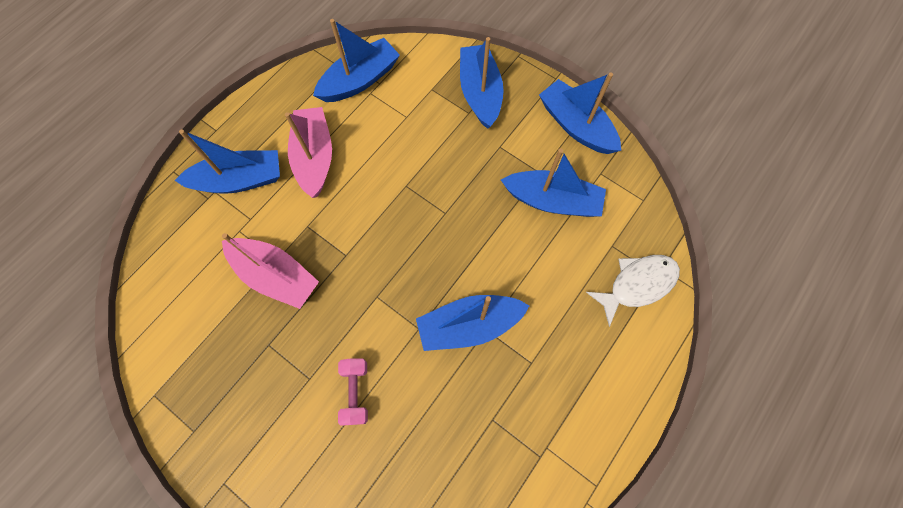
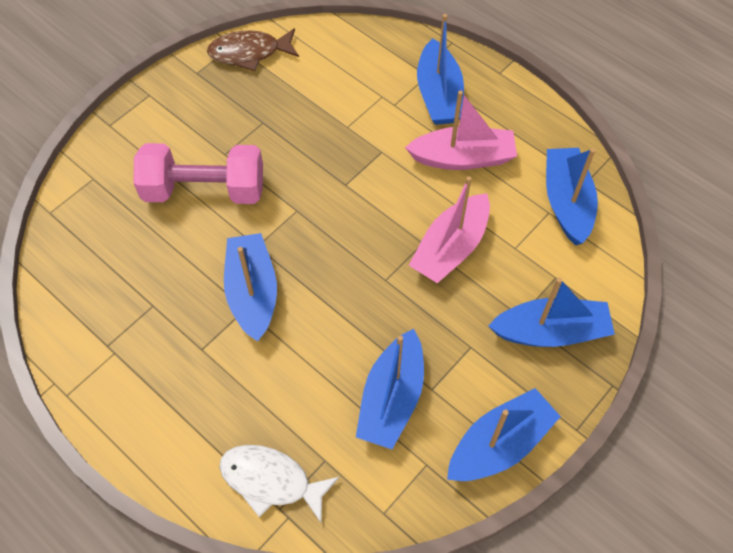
camera: 95 degrees right, 10 degrees down
pink boat [222,233,319,309] -> pink boat moved to [409,176,490,283]
blue boat [313,19,400,102] -> blue boat turned 150 degrees counterclockwise [546,148,598,245]
pink dumbbell [338,358,368,426] -> pink dumbbell [134,143,263,204], size x1.99
white fish [586,255,680,327] -> white fish turned 135 degrees clockwise [219,445,340,523]
none -> brown fish [207,28,299,71]

